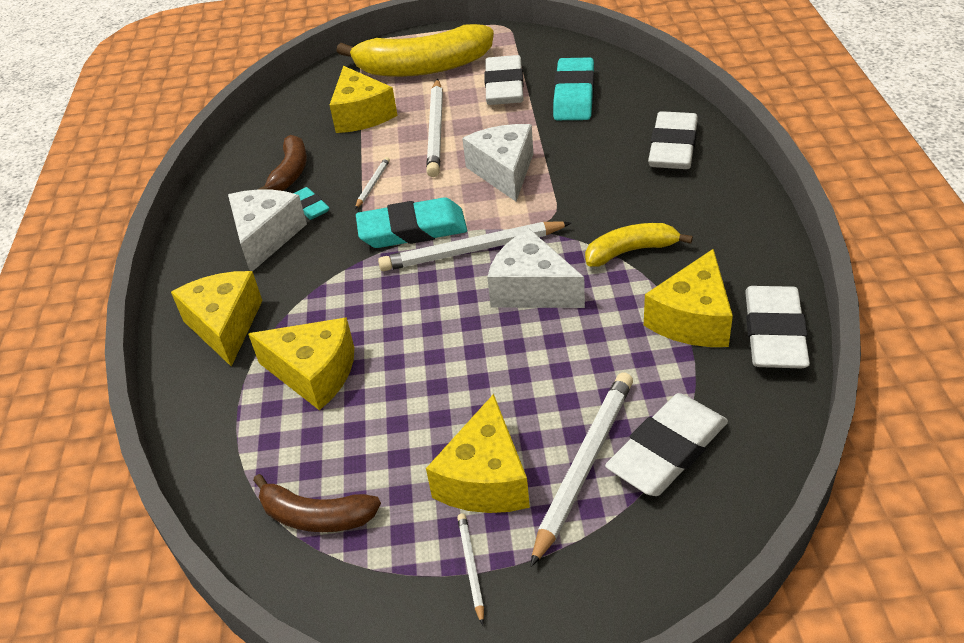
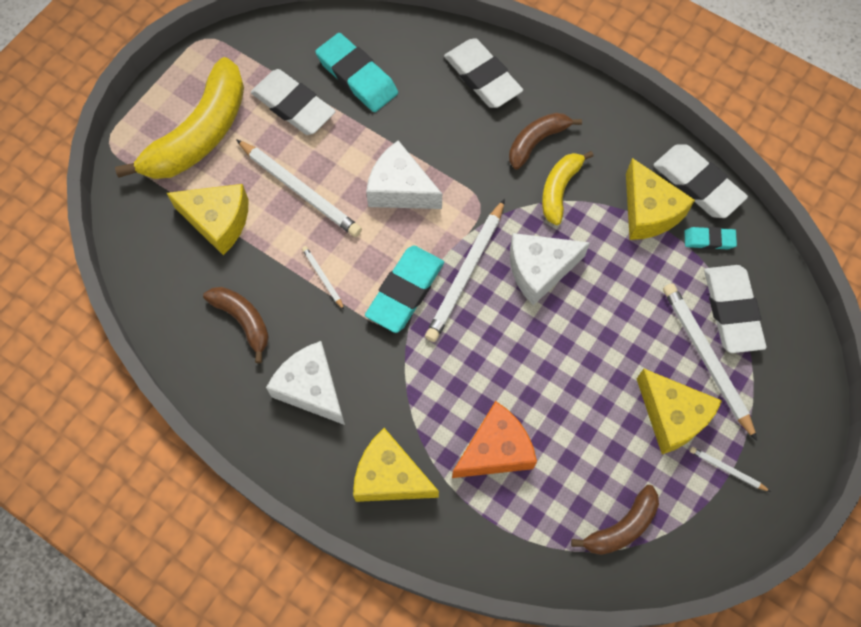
camera: 55 degrees left, 25 degrees up
yellow cheese [248,317,354,410] -> orange cheese [452,401,537,478]
turquoise eraser [293,187,329,220] -> turquoise eraser moved to [684,227,737,249]
none -> brown banana [509,113,582,169]

